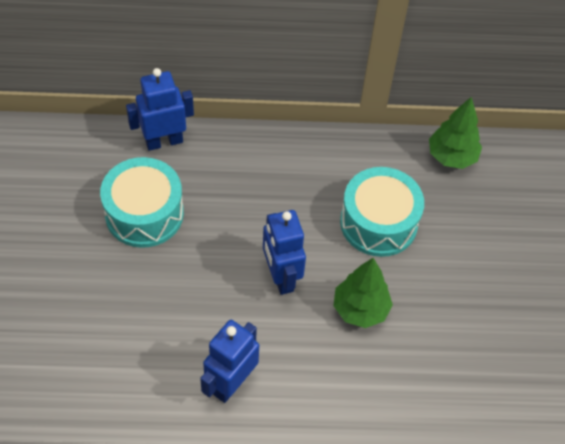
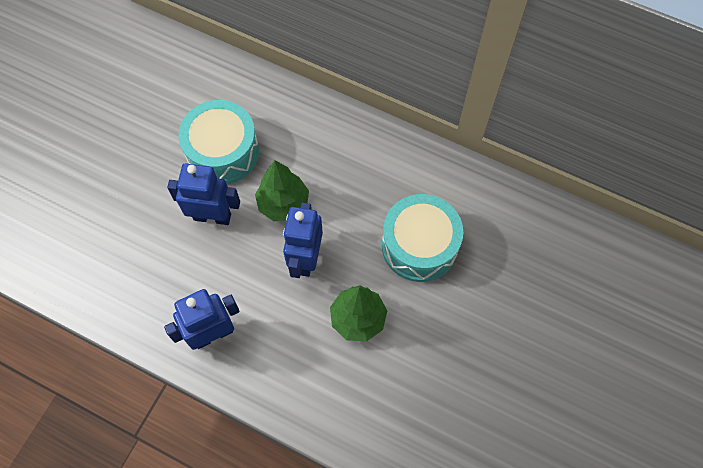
camera: 30 degrees right, 10 degrees up
blue robot [126,68,194,151] -> blue robot moved to [167,163,240,225]
green tree [429,97,482,169] -> green tree moved to [255,160,309,221]

